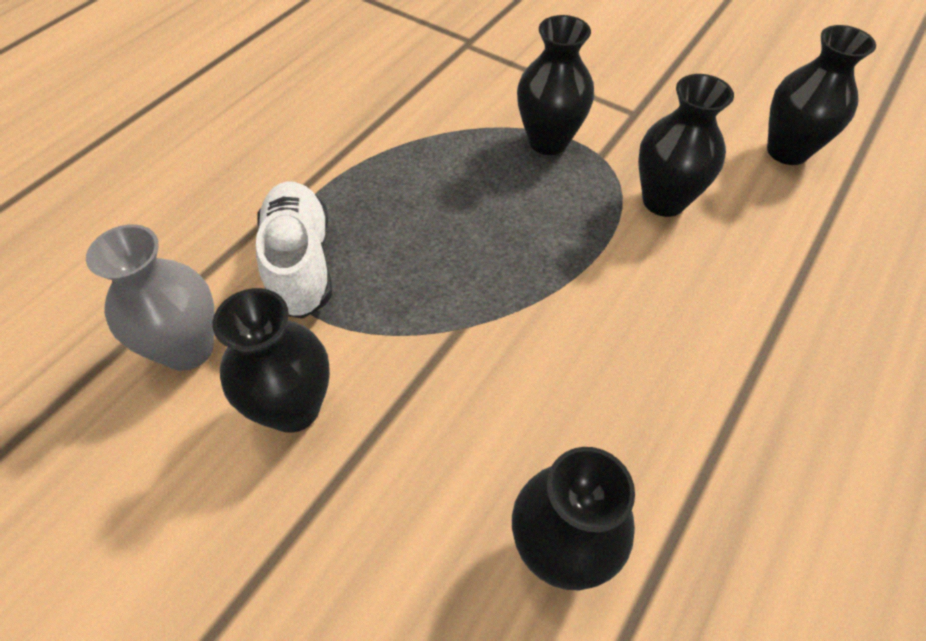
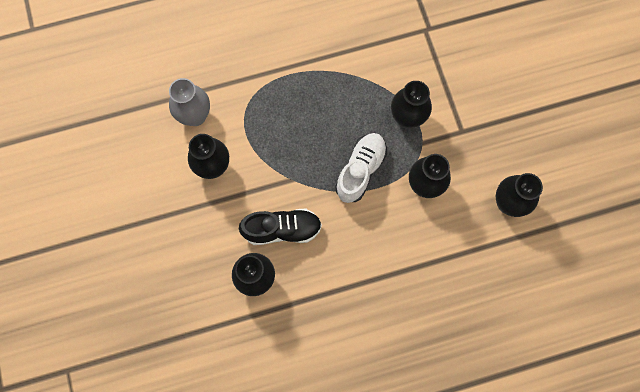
camera: 40 degrees right, 20 degrees up
white shoe [256,182,332,319] -> white shoe moved to [335,133,387,203]
none -> black shoe [239,209,322,245]

